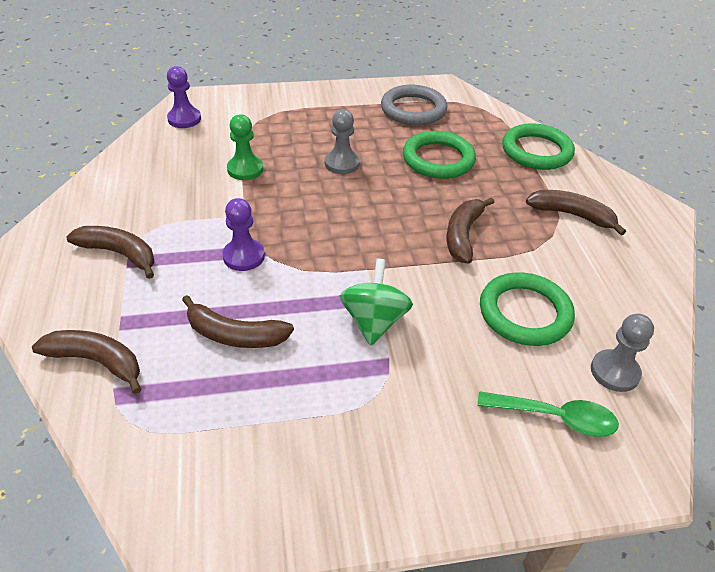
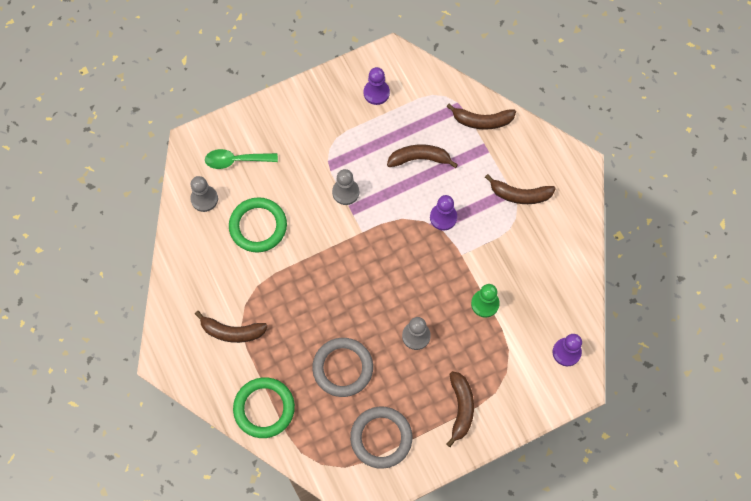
camera: 165 degrees right, 25 degrees up
green spinning top [340,259,413,346] -> grey pawn [332,169,359,205]
green ring [403,131,476,179] -> grey ring [312,338,373,397]
brown banana [447,198,494,264] -> brown banana moved to [447,371,474,447]
none -> purple pawn [364,67,390,105]

